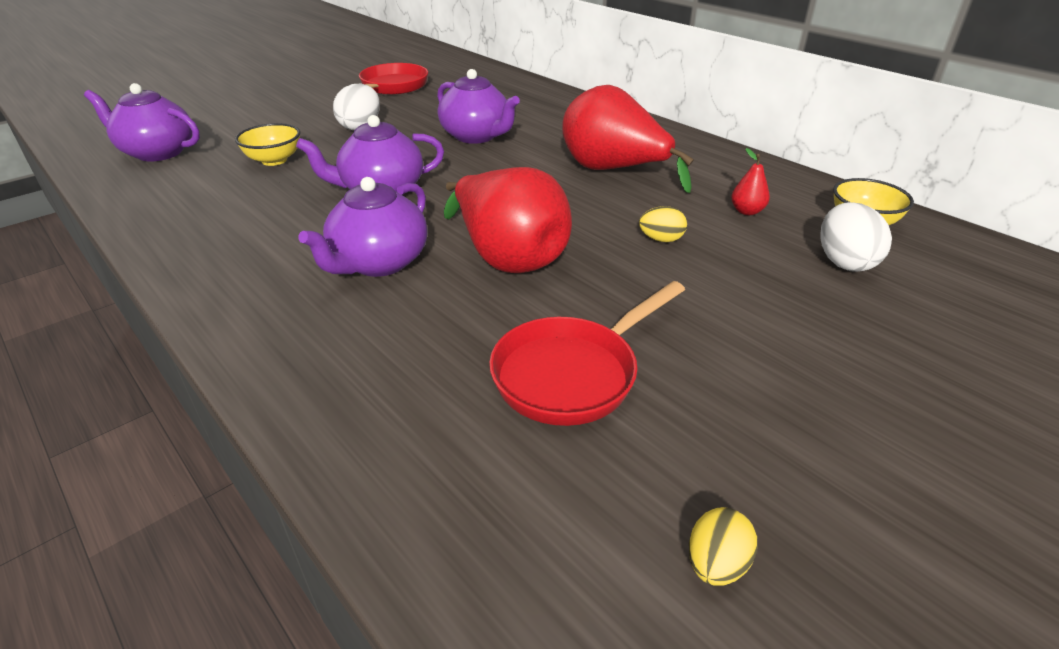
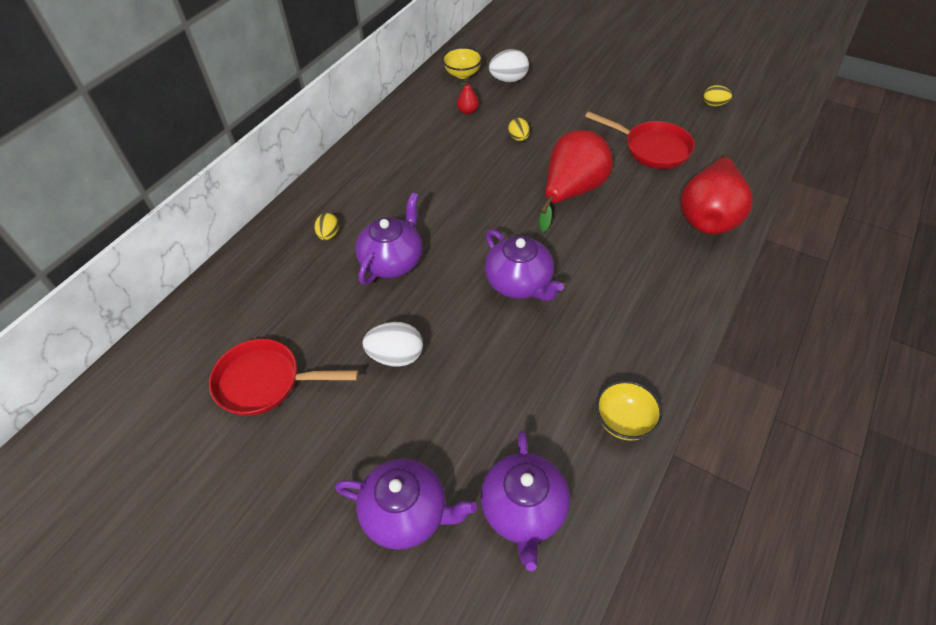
camera: 105 degrees left, 15 degrees up
yellow bowl [235,123,300,166] -> yellow bowl moved to [596,380,663,441]
purple teapot [298,177,428,277] -> purple teapot moved to [335,459,477,550]
red pear [562,85,694,193] -> red pear moved to [680,154,753,234]
none -> yellow egg [315,213,339,240]

